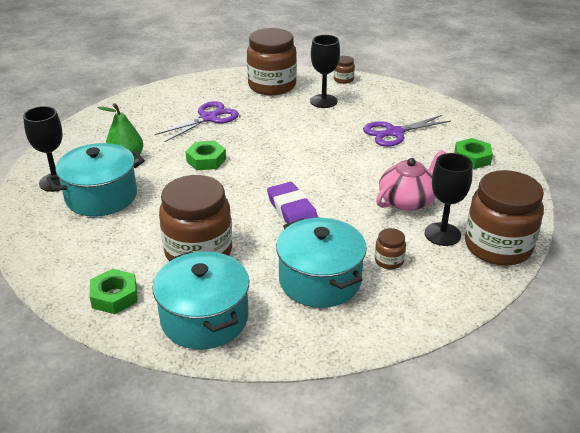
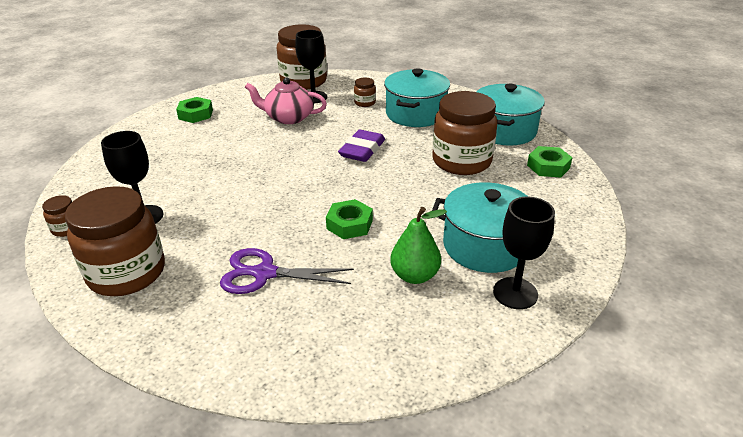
camera: 130 degrees left, 0 degrees up
purple scissors [363,115,451,147] -> none

